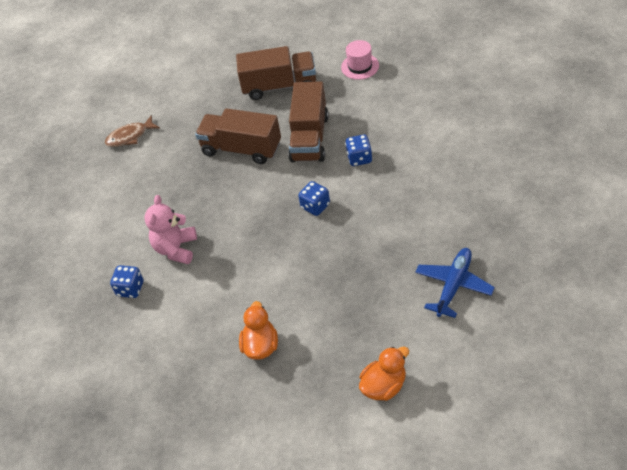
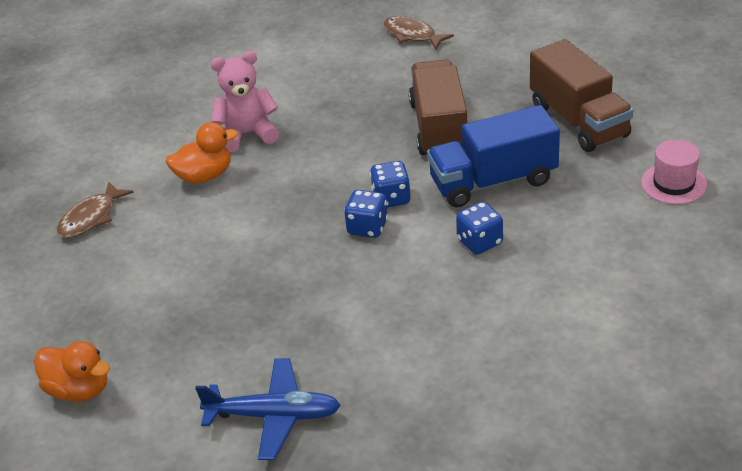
camera: 65 degrees right, 10 degrees down
blue dice [110,265,143,298] -> blue dice moved to [370,161,411,207]
orange duck [239,301,278,360] -> orange duck moved to [166,122,238,183]
brown truck [288,81,329,162] -> blue truck [427,105,560,208]
none -> brown fish [57,181,134,238]

